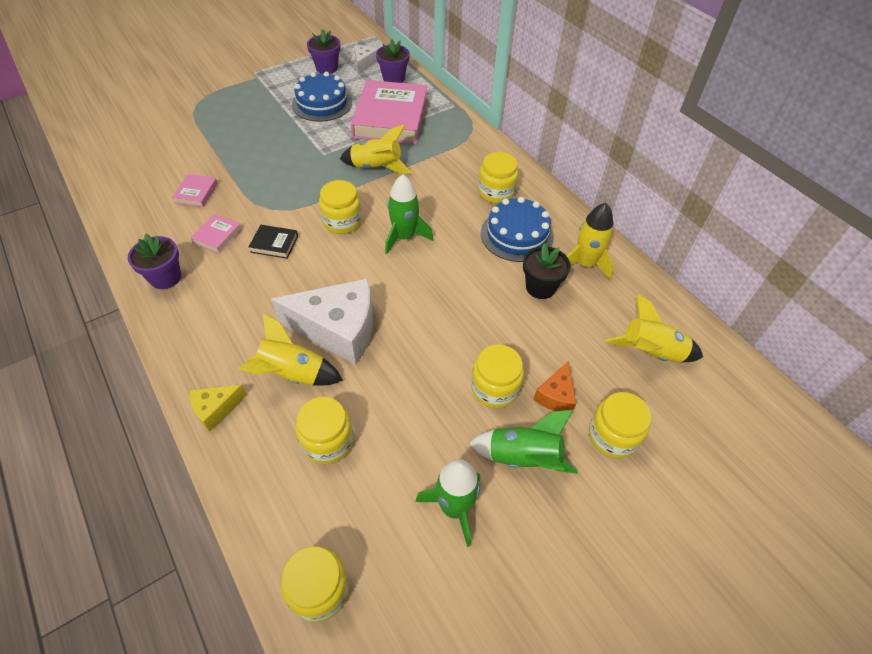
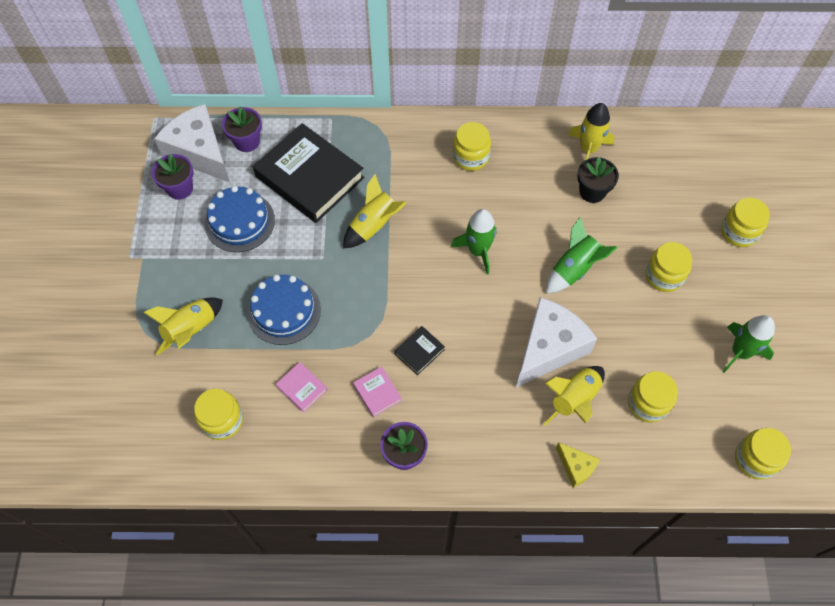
camera: 55 degrees left, 10 degrees up
yellow cheese [190,385,247,431] -> yellow cheese turned 45 degrees counterclockwise [556,442,600,488]
yellow jar [319,180,362,234] -> yellow jar moved to [194,389,243,440]
pink book [351,80,428,144] -> black book [253,123,364,223]
white cheese [354,45,378,74] -> white cheese [154,104,230,182], size x2.09
green rocket [469,410,578,474] -> green rocket moved to [546,217,618,294]
blue cake [481,197,554,262] -> blue cake moved to [247,275,321,345]
orange cheese [534,362,576,411] -> none
yellow rocket [605,294,703,363] -> yellow rocket moved to [143,297,223,355]

